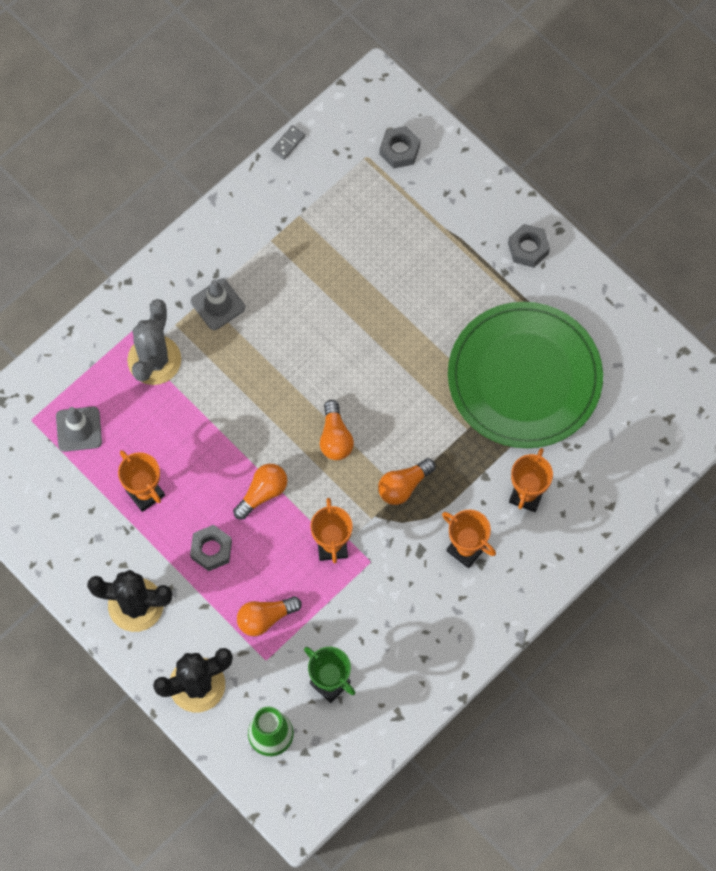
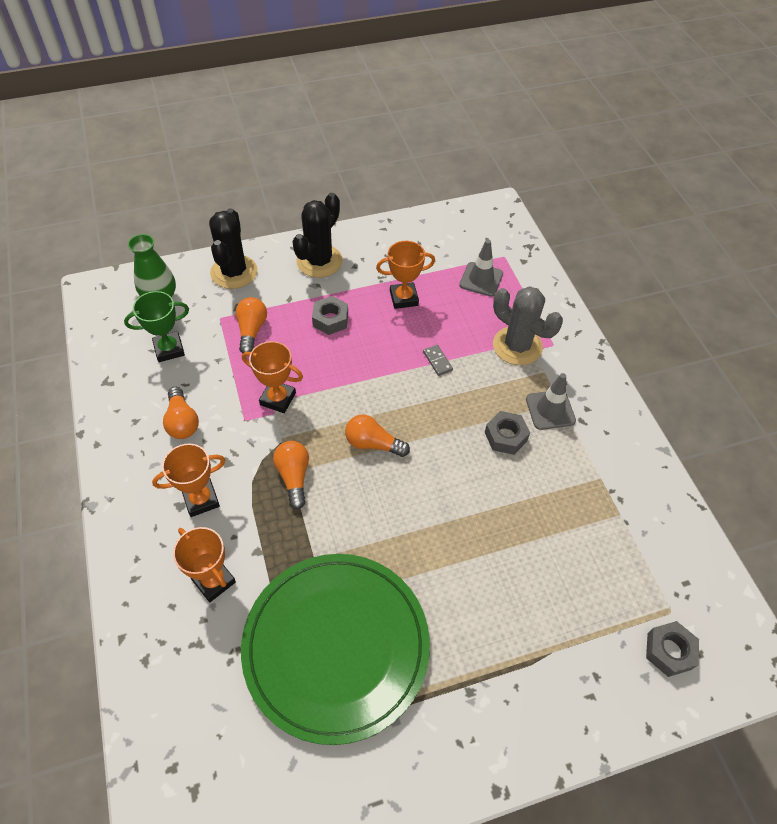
camera: 115 degrees right, 15 degrees down
orange light bulb [233,464,287,520] -> orange light bulb moved to [163,387,199,439]
grey domino [271,125,306,160] -> grey domino moved to [423,345,453,376]
grey nut [508,224,550,268] -> grey nut moved to [485,411,530,455]

